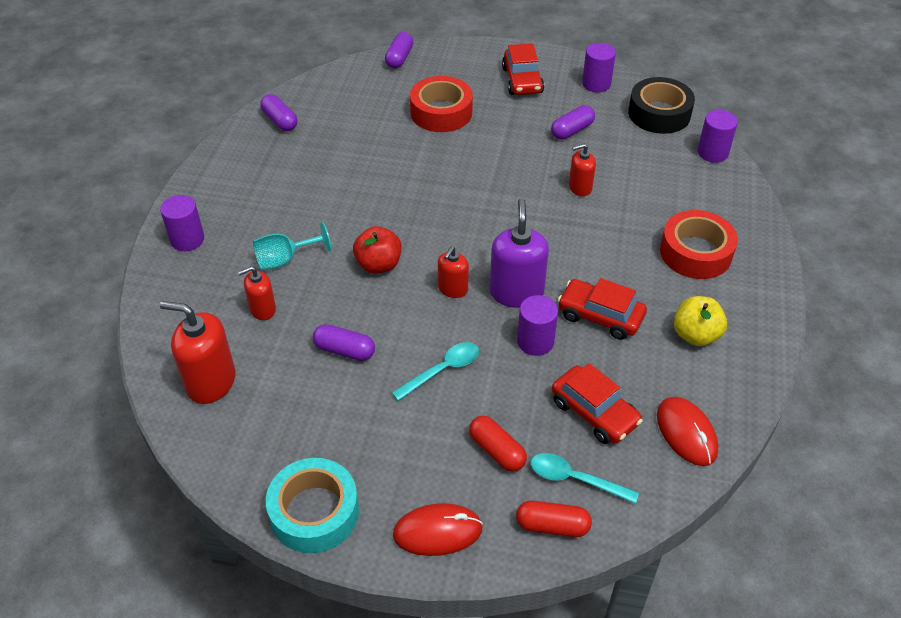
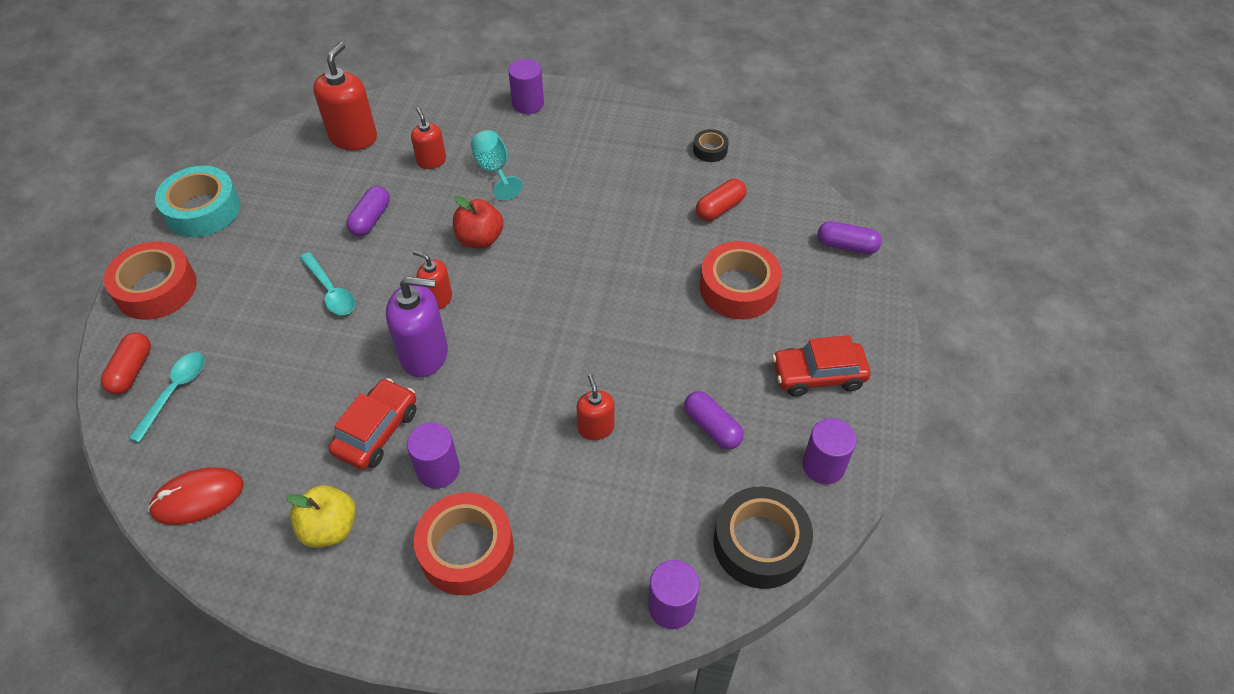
camera: 90 degrees right, 5 degrees up
purple capsule [260,94,298,131] -> black tape [693,129,729,162]
red mouse [393,503,483,556] -> red tape [104,241,197,320]
red capsule [469,416,527,472] -> red capsule moved to [696,179,746,221]
purple cylinder [517,295,558,356] -> purple cylinder moved to [407,422,460,489]
red car [552,363,643,444] -> none

